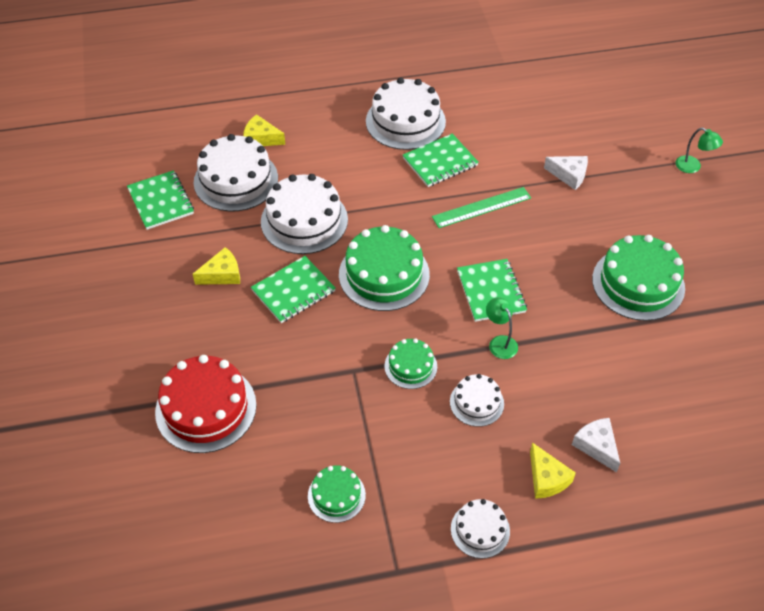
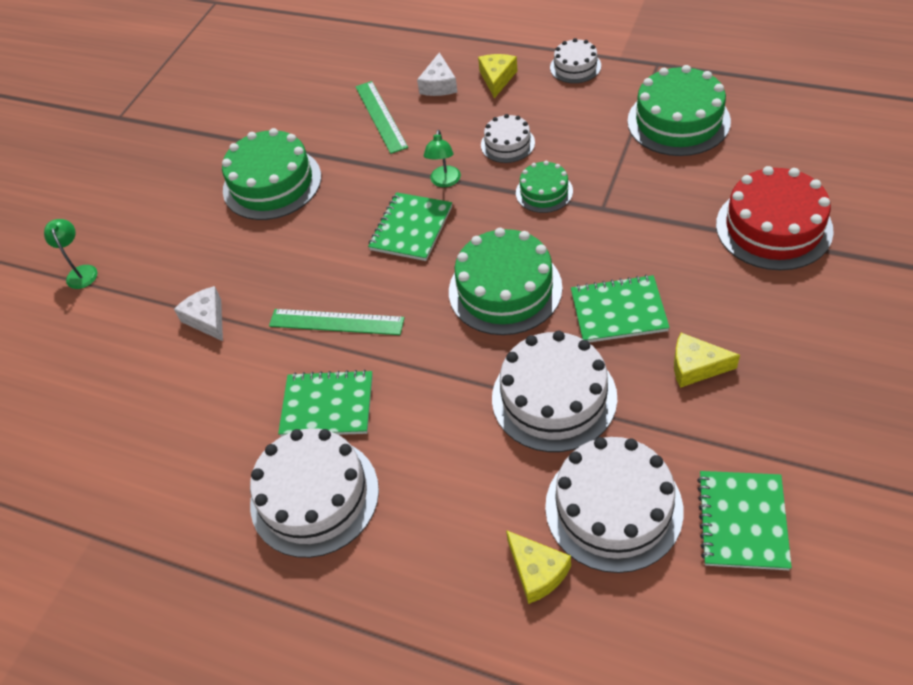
camera: 140 degrees left, 0 degrees up
green cake [308,465,366,523] -> green cake [627,65,731,156], size x1.84
none -> green ruler [355,81,408,154]

